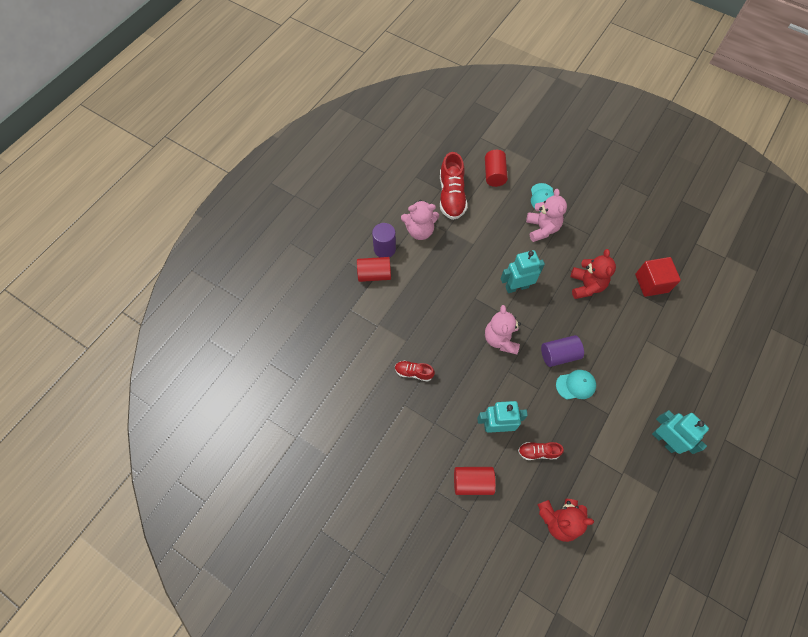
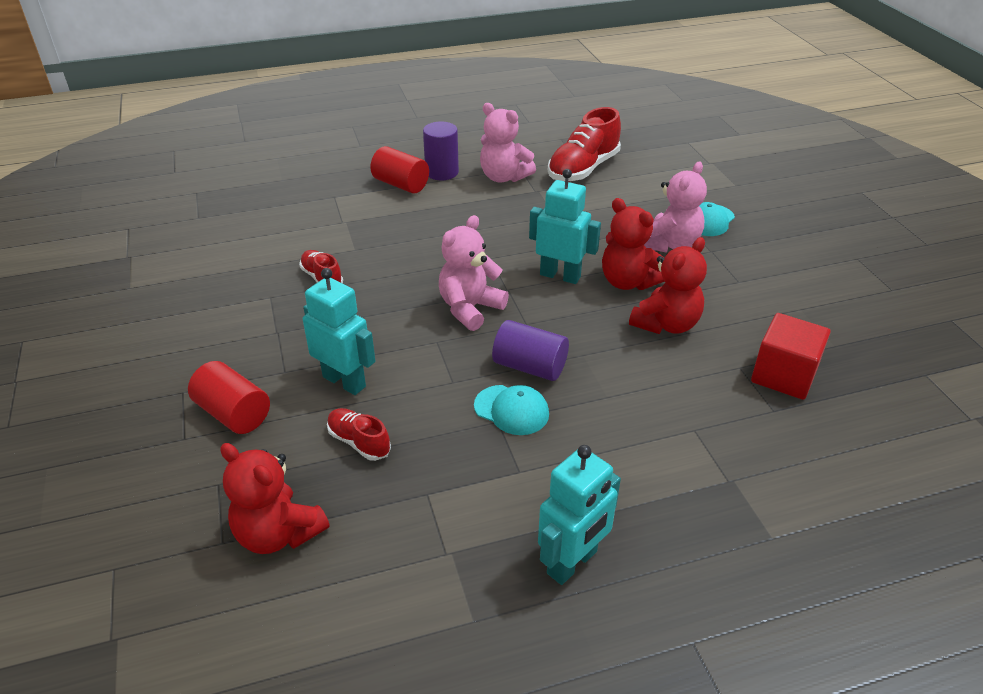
camera: 40 degrees right, 25 degrees down
red cylinder [485,150,508,187] -> none
turquoise robot [652,410,709,454] -> turquoise robot turned 45 degrees clockwise [538,445,621,585]
none -> red teddy bear [602,198,665,290]

